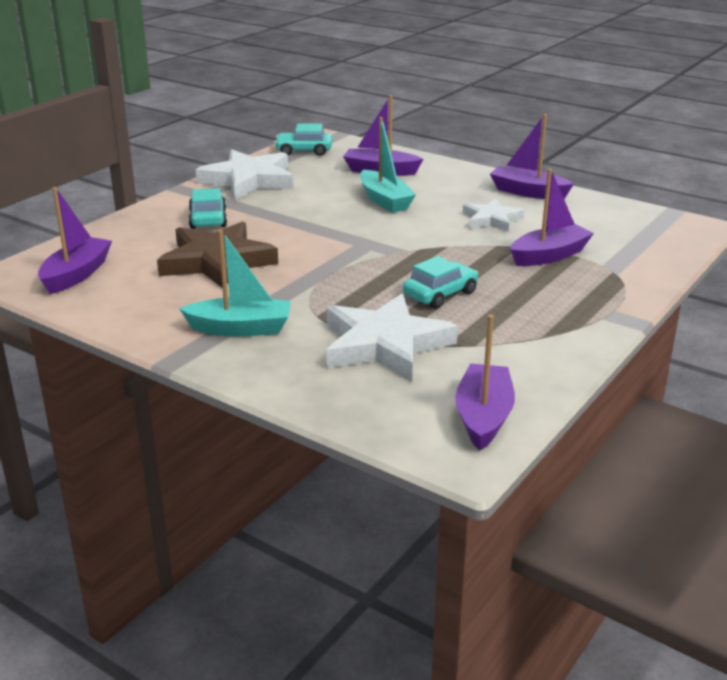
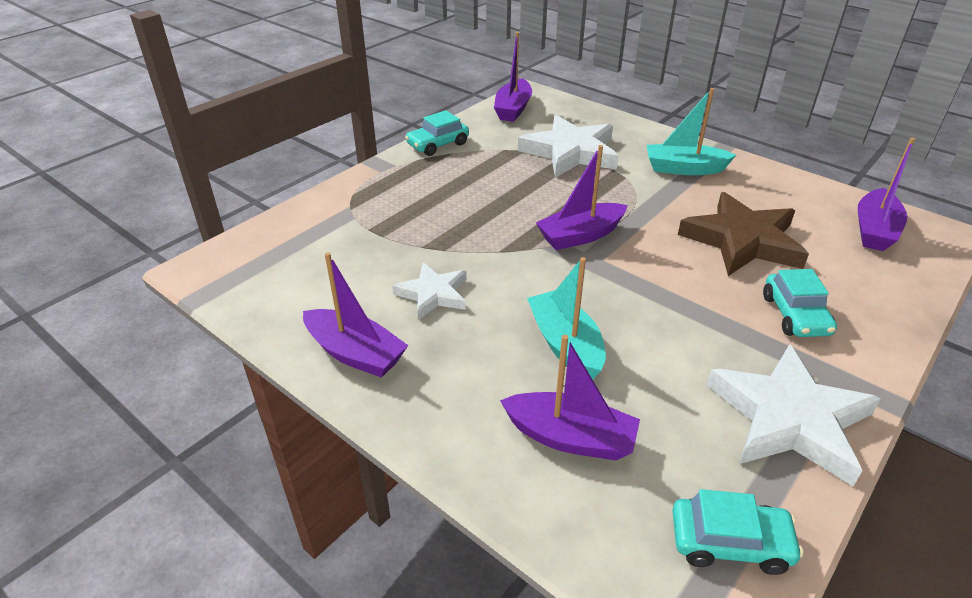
camera: 175 degrees left, 10 degrees up
turquoise car [403,256,478,309] -> turquoise car moved to [405,110,469,156]
purple boat [510,169,594,266] -> purple boat moved to [536,145,628,250]

